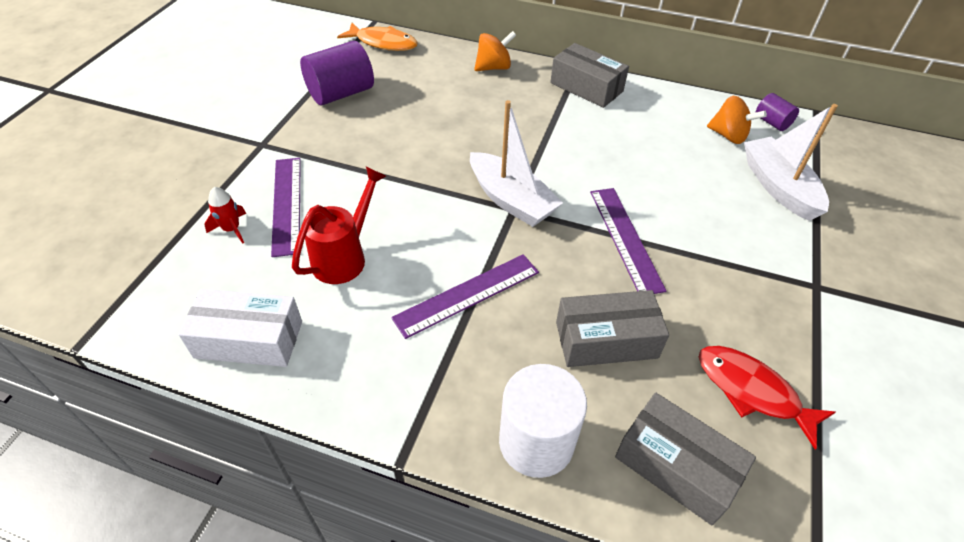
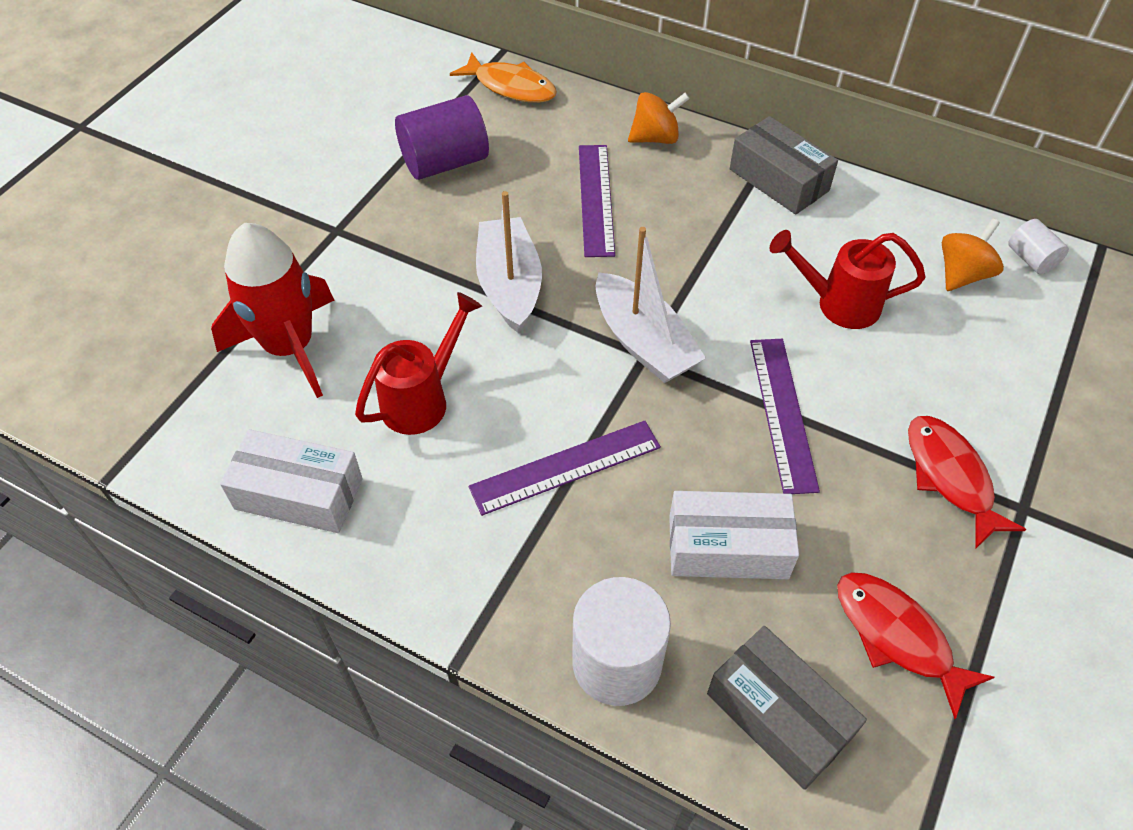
camera: 10 degrees right, 5 degrees up
red rocket [204,187,246,244] -> red rocket [211,223,334,398], size x2.39
purple ruler [271,158,301,257] -> purple ruler moved to [579,145,615,257]
grey box [556,290,669,367] -> white box [669,491,799,579]
orange spinning top [707,96,767,144] -> orange spinning top turned 90 degrees counterclockwise [942,218,1004,291]
white boat [744,104,838,221] -> white boat moved to [476,191,542,333]
purple cylinder [755,93,799,131] -> white cylinder [1008,219,1069,274]
none -> red watering can [769,230,926,329]
none -> red fish [908,416,1026,549]

